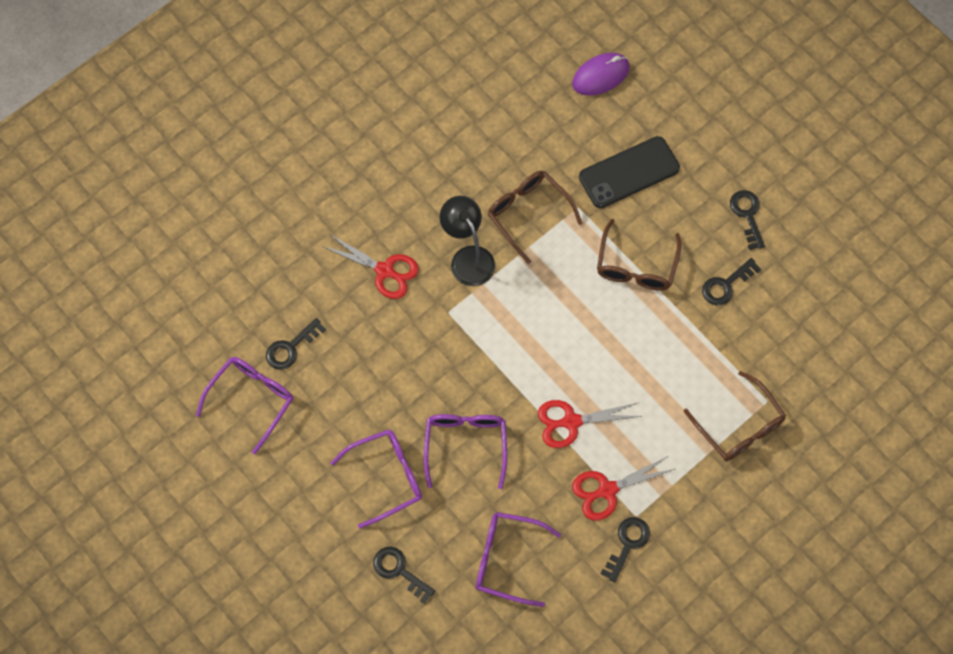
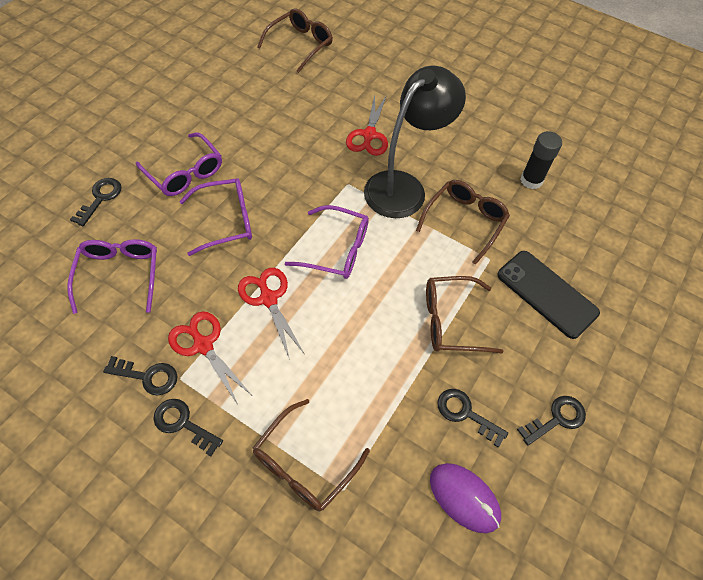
camera: 70 degrees right, 10 degrees down
purple glasses [196,357,293,454] -> purple glasses moved to [285,205,369,279]
black key [266,318,326,370] -> black key moved to [153,399,223,456]
black lamp [440,196,495,286] -> black lamp [364,66,466,218], size x1.51
purple mouse [572,53,629,96] -> purple mouse moved to [430,463,501,533]
none -> brown glasses [257,8,333,73]
none -> black glue stick [520,131,562,189]

